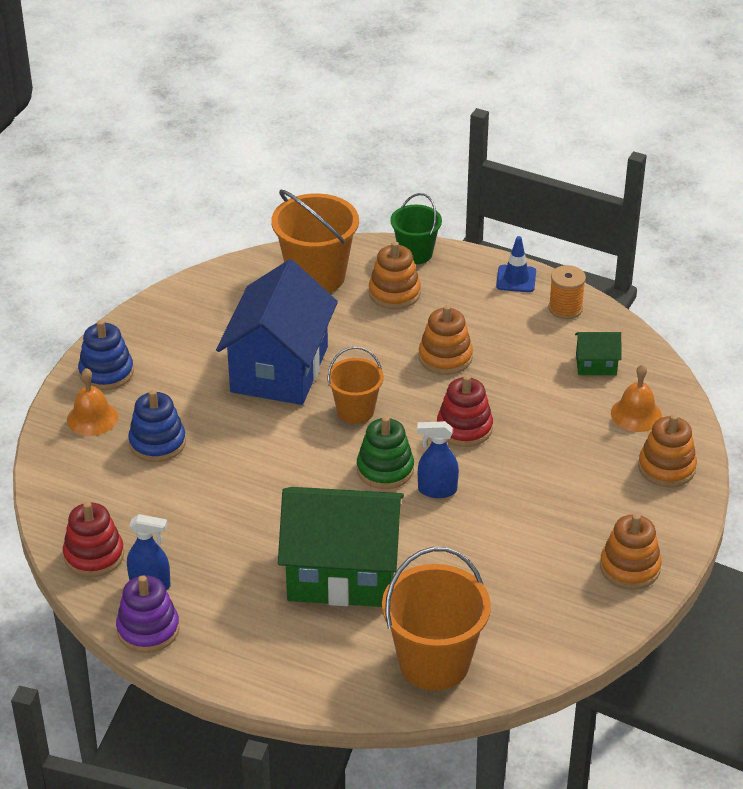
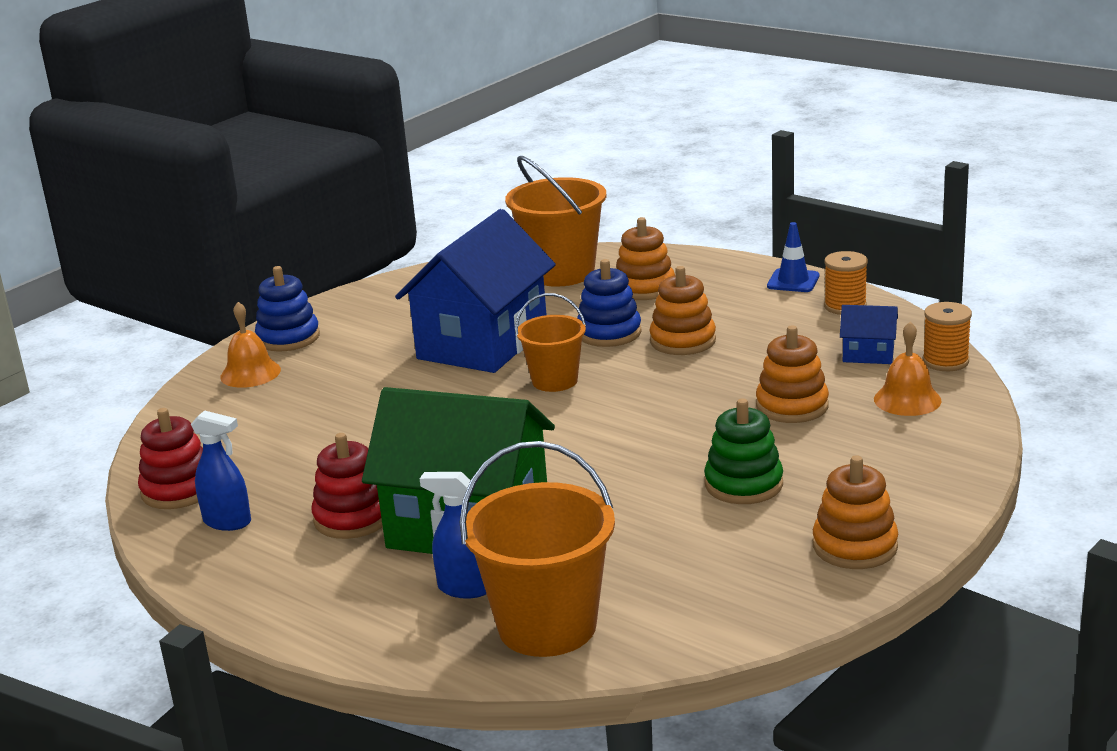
camera: 15 degrees right, 15 degrees down
purple stacking toy [116,575,180,653] -> none
blue stacking toy [128,390,186,462] -> blue stacking toy moved to [577,259,642,347]
green stacking toy [357,416,414,489] -> green stacking toy moved to [704,398,783,504]
green bucket [390,193,442,264] -> none
blue spray bottle [417,421,459,498] -> blue spray bottle moved to [420,472,486,598]
red stacking toy [437,375,493,447] -> red stacking toy moved to [312,433,383,539]
green house [575,332,621,375] -> blue house [840,305,898,364]
orange stacking toy [638,414,697,487] -> orange stacking toy moved to [756,325,829,423]
none -> orange spool [923,302,972,371]

